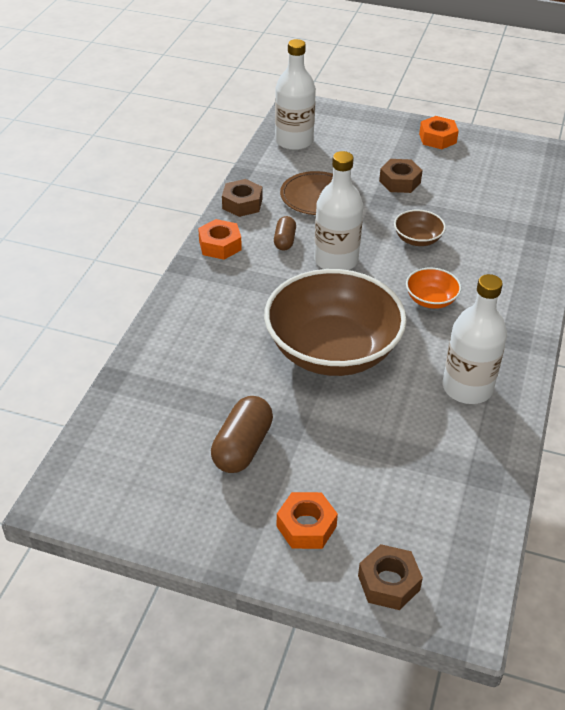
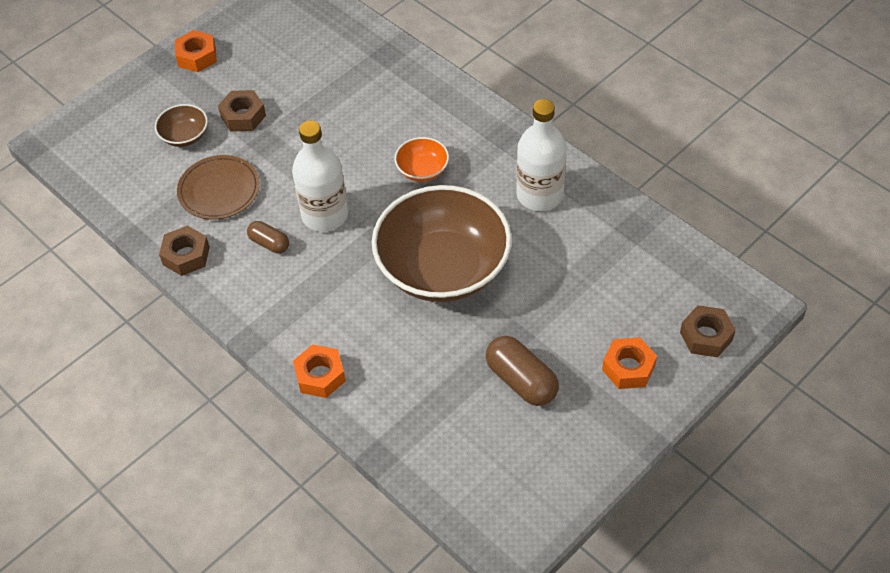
camera: 60 degrees left, 10 degrees up
orange nut [198,219,242,260] -> orange nut moved to [293,344,346,398]
white bottle [275,39,316,150] -> none
brown bowl [394,210,446,246] -> brown bowl moved to [155,104,208,147]

